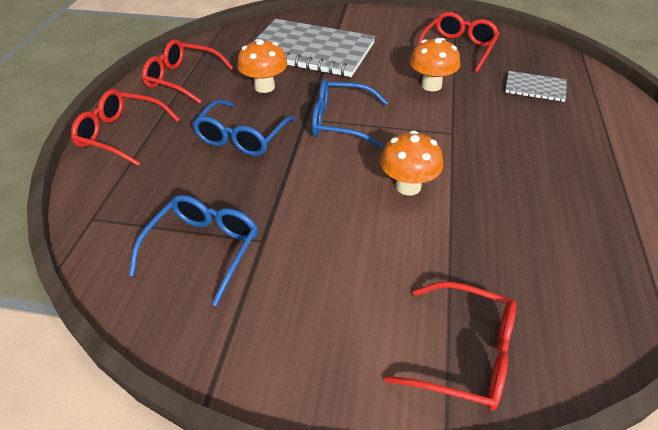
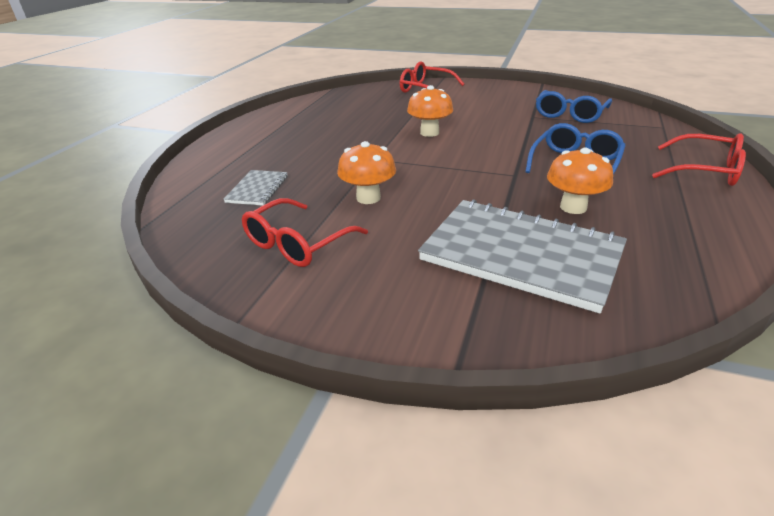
camera: 170 degrees left, 10 degrees down
red glasses [142,39,234,104] -> none
blue glasses [312,79,388,148] -> none
grey notebook [505,71,566,102] -> grey notebook turned 75 degrees clockwise [224,170,287,206]

